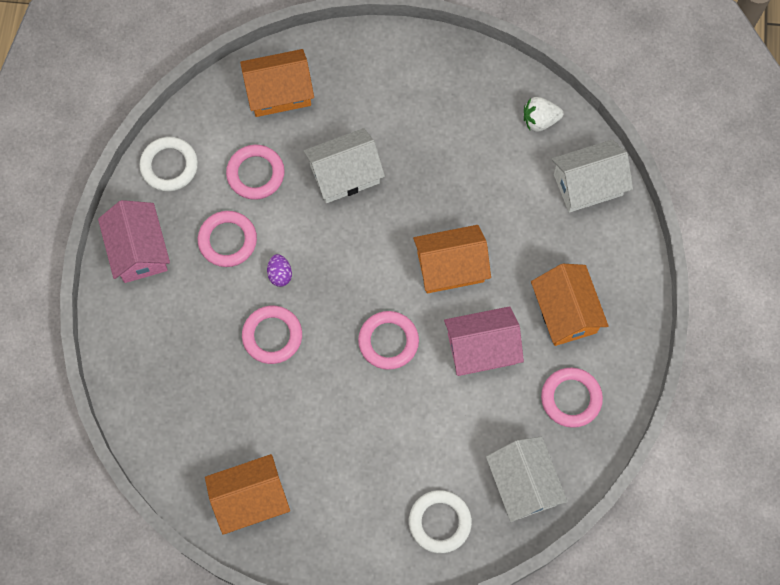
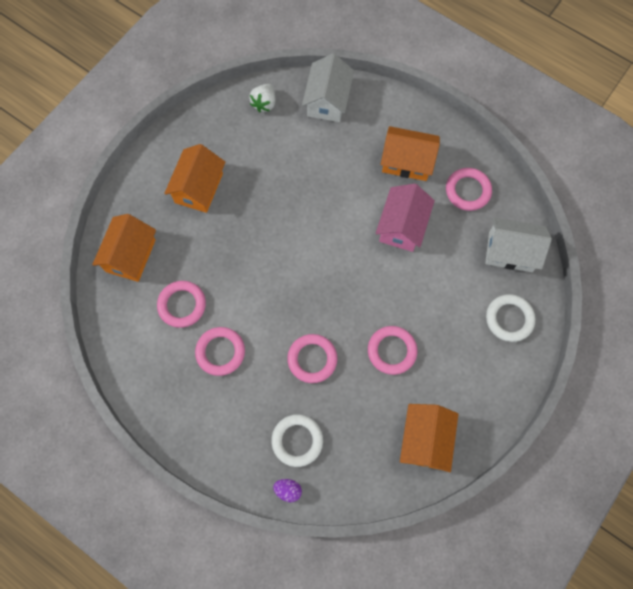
camera: 60 degrees left, 0 degrees up
pink house [98,200,170,283] -> none
white ring [139,137,198,192] -> white ring moved to [271,414,323,467]
purple egg [267,254,292,287] -> purple egg moved to [273,479,302,502]
white house [304,128,385,203] -> none
pink ring [358,311,419,370] -> pink ring moved to [368,326,417,375]
orange house [413,225,491,293] -> orange house moved to [164,144,225,213]

